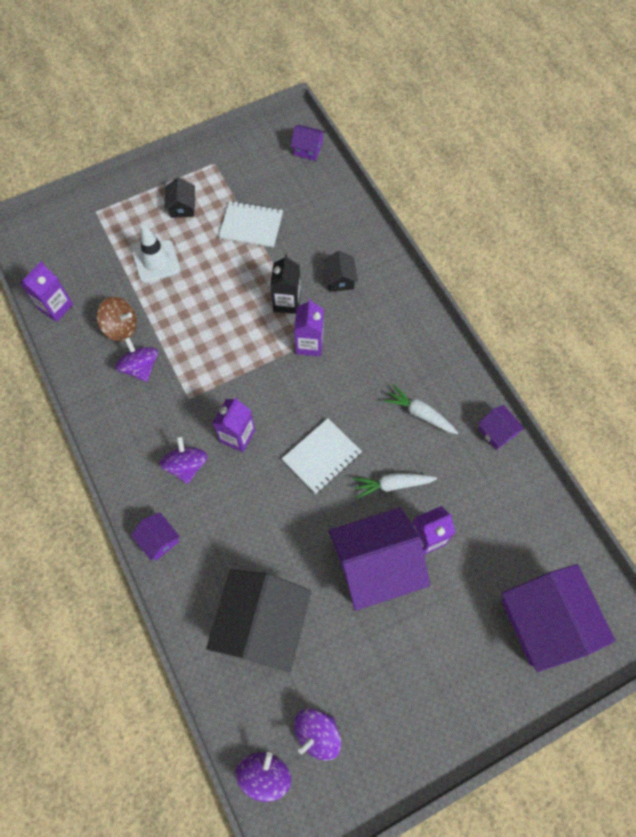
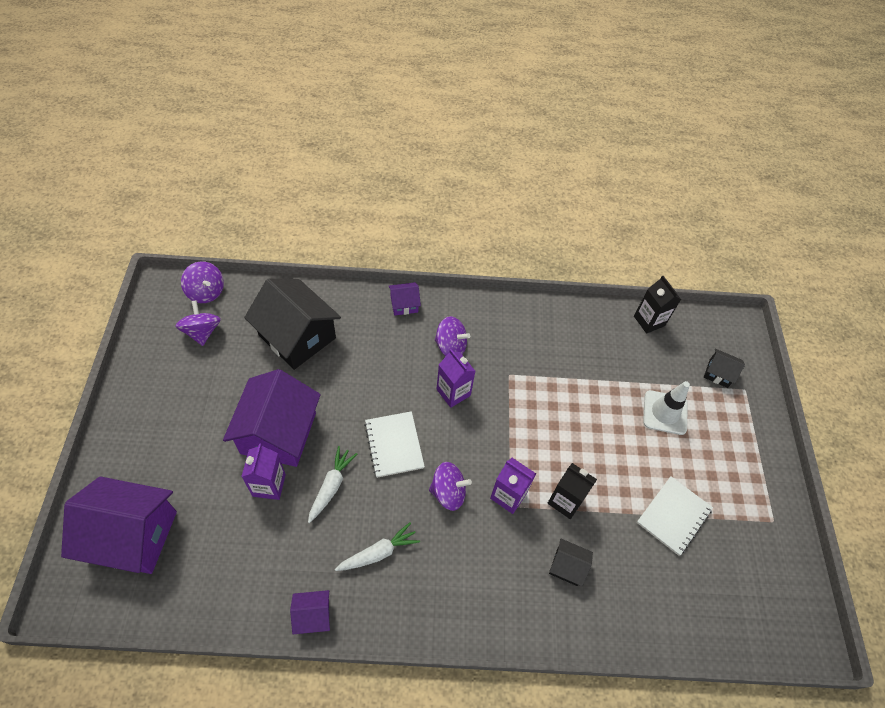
camera: 115 degrees right, 10 degrees down
purple carton [20,262,73,322] -> black carton [634,276,681,334]
brown spinning top [97,297,137,341] -> none
purple spinning top [115,337,158,382] -> purple spinning top moved to [429,462,472,511]
black house [164,177,195,218] -> black house moved to [704,349,745,388]
purple house [290,125,325,161] -> none

